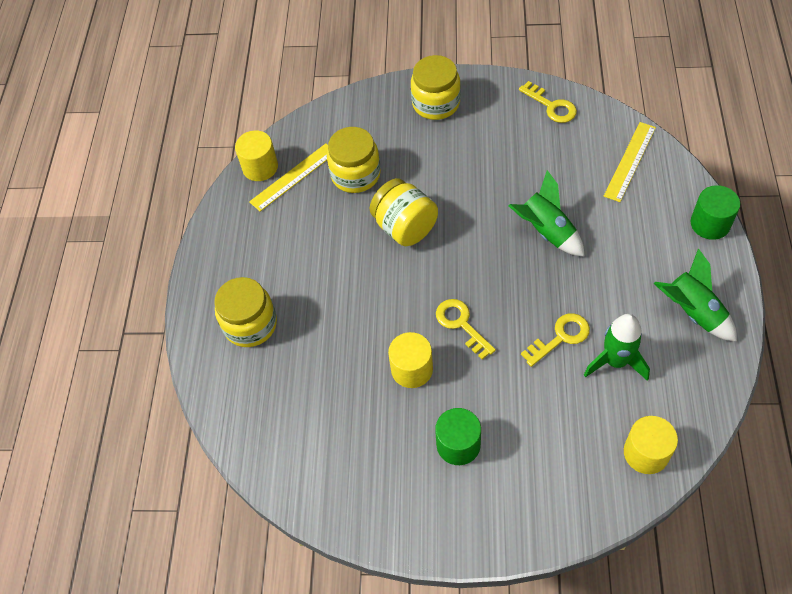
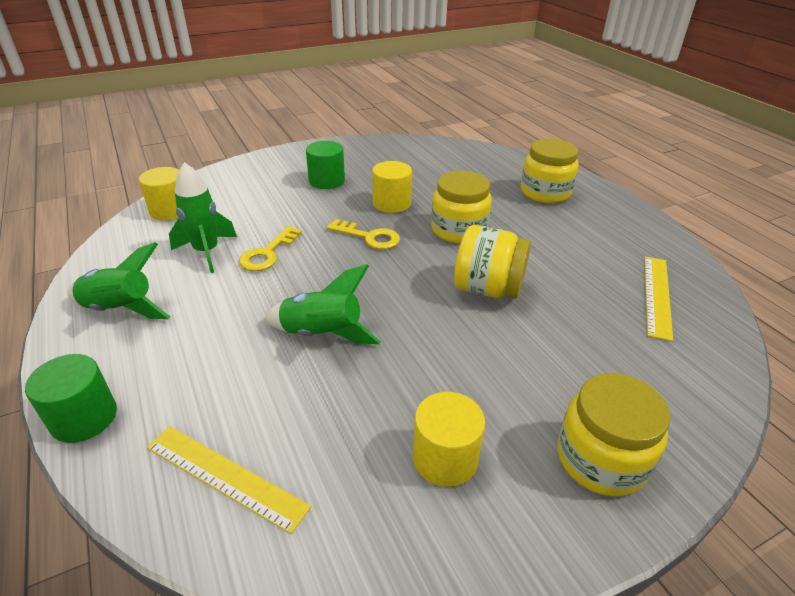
camera: 145 degrees right, 20 degrees down
yellow cylinder [235,130,278,181] -> yellow cylinder moved to [413,392,485,487]
yellow jar [327,127,381,193] -> yellow jar moved to [431,171,492,243]
yellow key [519,81,577,123] -> none
yellow ruler [604,122,656,202] -> yellow ruler turned 60 degrees counterclockwise [147,426,311,534]

